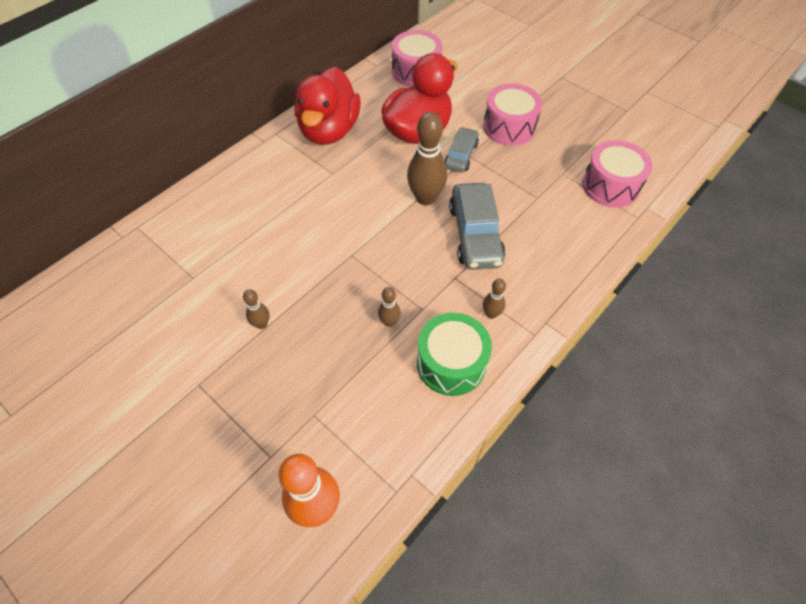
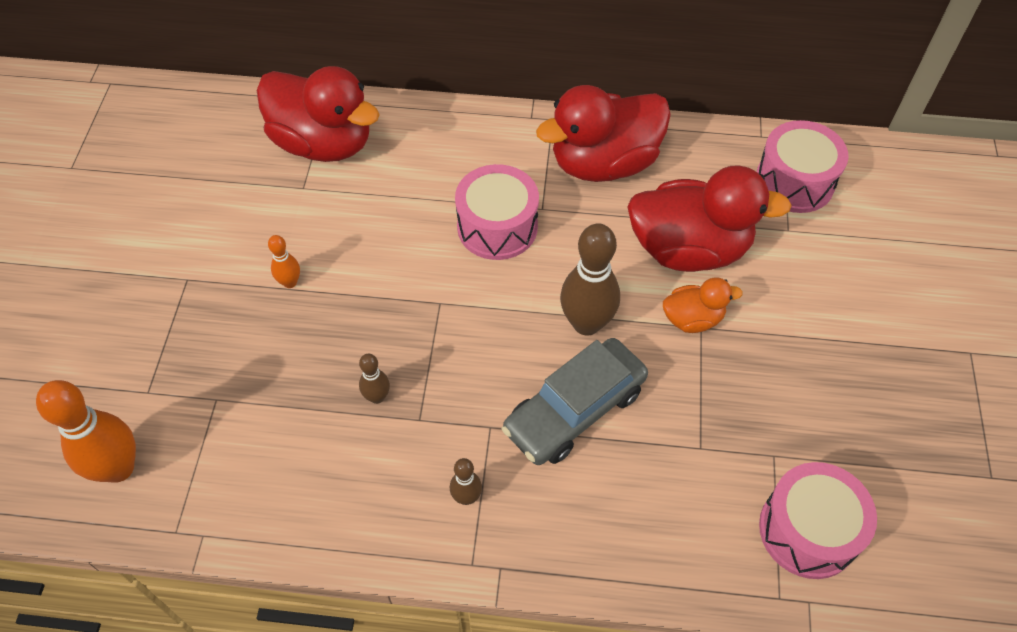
camera: 55 degrees right, 0 degrees up
brown bowling pin [243,289,270,329] -> orange bowling pin [268,235,300,288]
green drum [417,313,492,396] -> none
grey car [444,127,479,172] -> orange duck [663,277,743,333]
pink drum [483,84,542,146] -> pink drum moved to [455,164,539,260]
none -> red duck [257,66,380,162]

